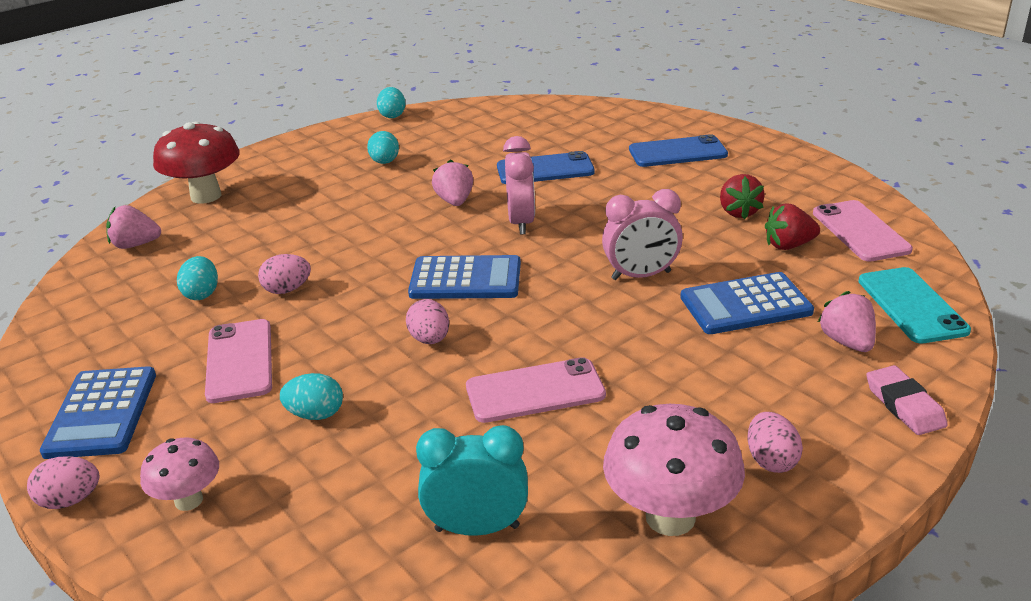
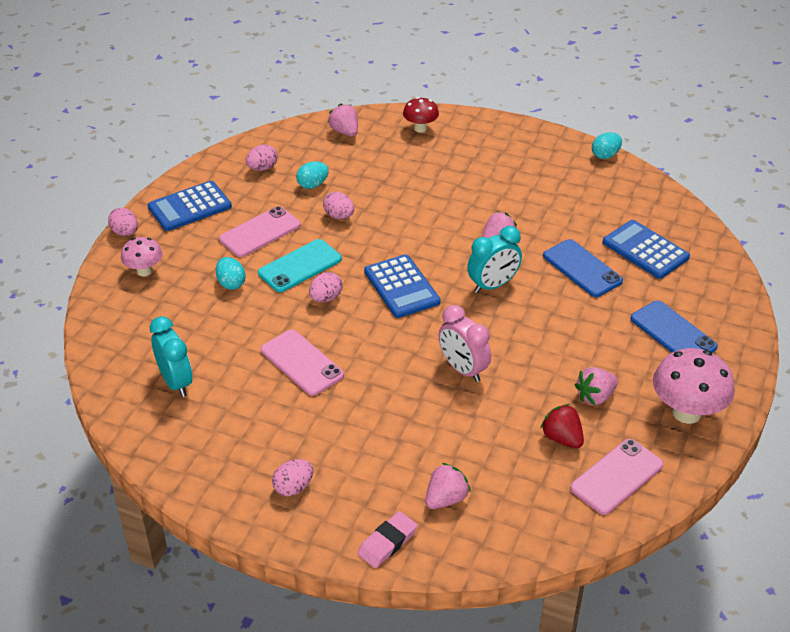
camera: 60 degrees right, 10 degrees up
red mushroom [153,122,240,203] -> red mushroom [403,97,439,133], size x0.59
turquoise egg [367,131,399,164] -> none
pink clock [503,136,535,235] -> turquoise clock [467,226,522,293]
pink mushroom [603,404,745,536] -> pink mushroom moved to [653,348,735,424]
blue calculator [680,272,814,334] -> blue calculator moved to [602,220,690,279]
red strawberry [720,174,765,220] -> pink strawberry [575,367,618,405]
turquoise phone [858,267,971,343] -> turquoise phone moved to [258,239,342,292]
none -> pink egg [246,144,278,171]

